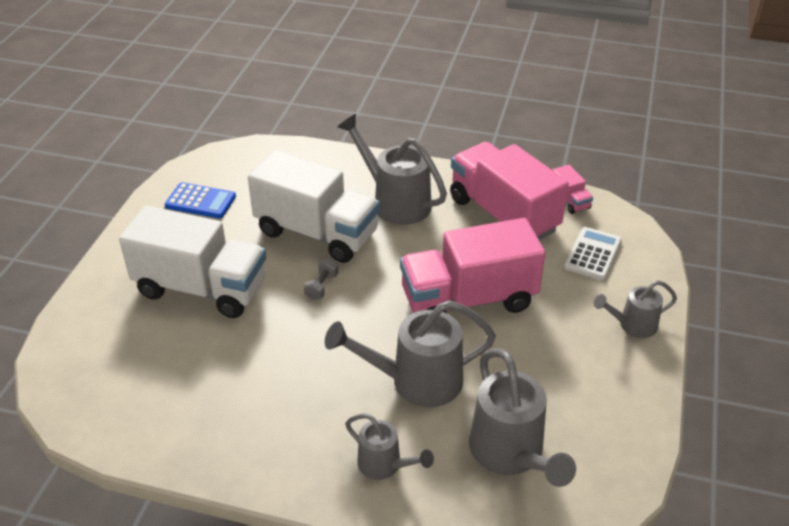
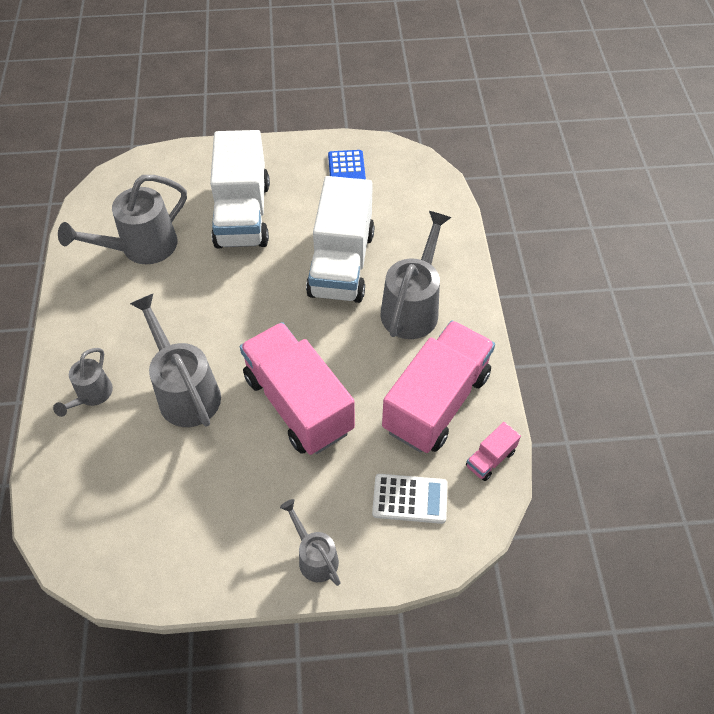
camera: 70 degrees right, 15 degrees up
grey dumbbell [304,258,338,300] -> none
grey watering can [469,348,576,487] -> grey watering can moved to [58,175,187,264]

